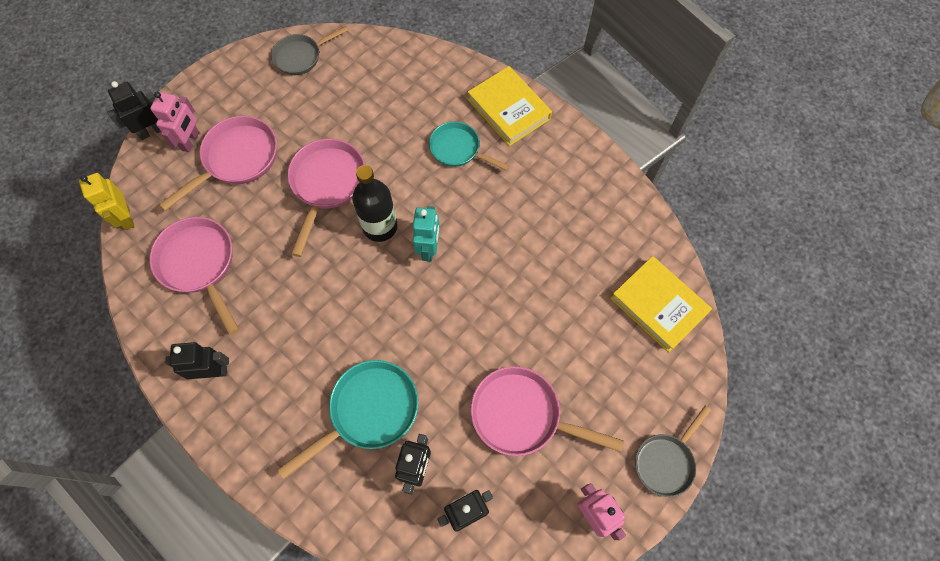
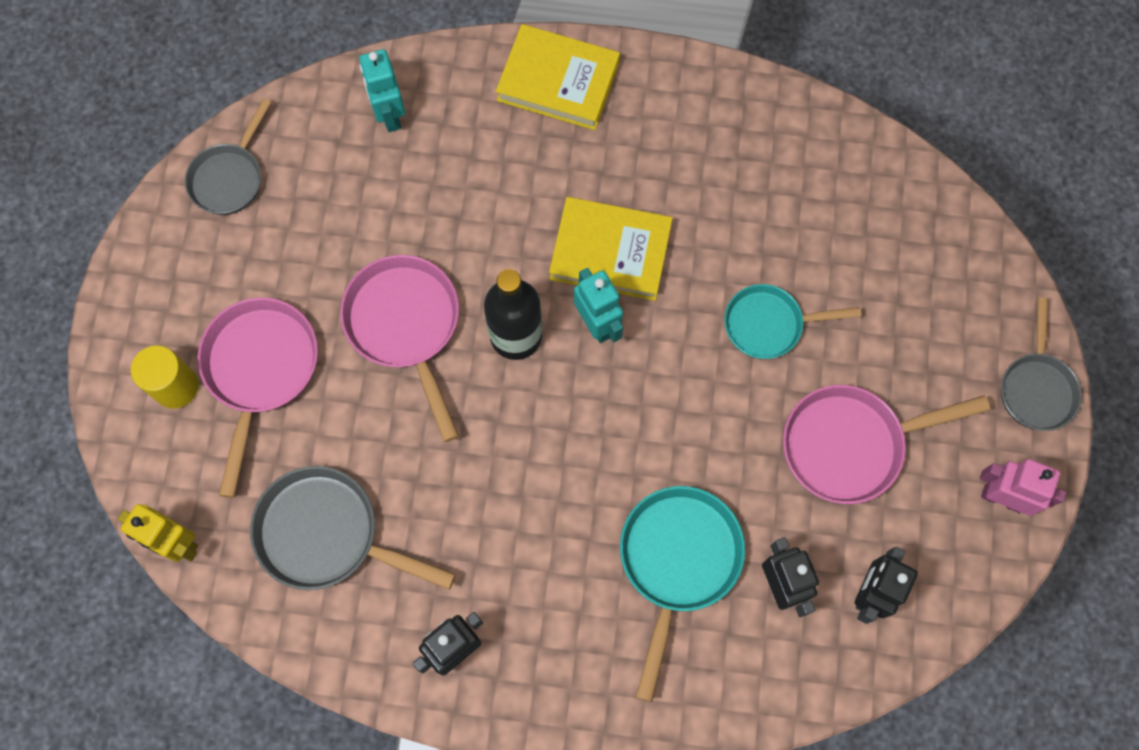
camera: 35 degrees left, 5 degrees up
black robot [107,81,161,140] -> none
pink pan [149,217,239,335] -> grey pan [250,466,456,590]
pink robot [150,92,199,152] -> yellow cylinder [131,345,198,409]
turquoise pan [429,122,510,171] -> turquoise pan moved to [724,284,861,359]
yellow book [610,256,712,353] -> yellow book moved to [549,197,673,301]
none -> turquoise robot [359,49,405,132]

